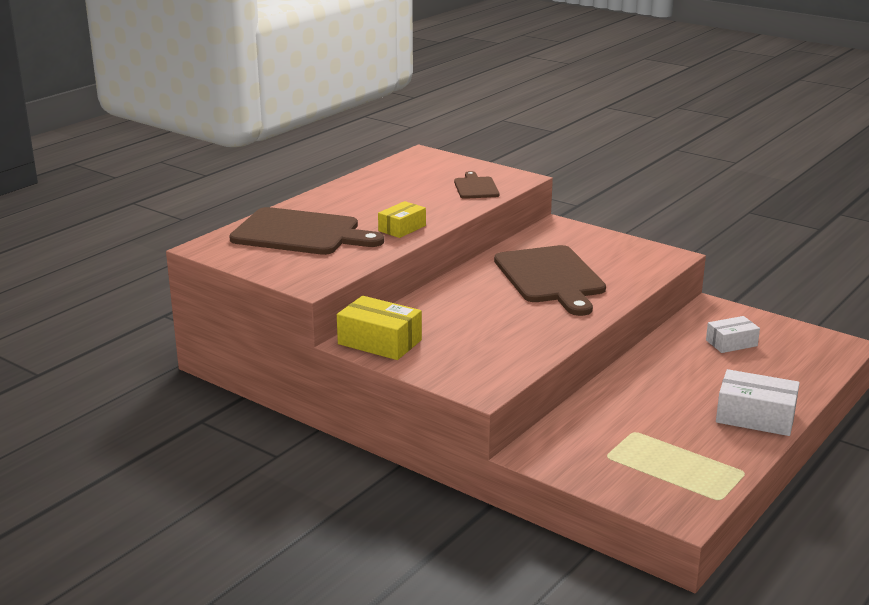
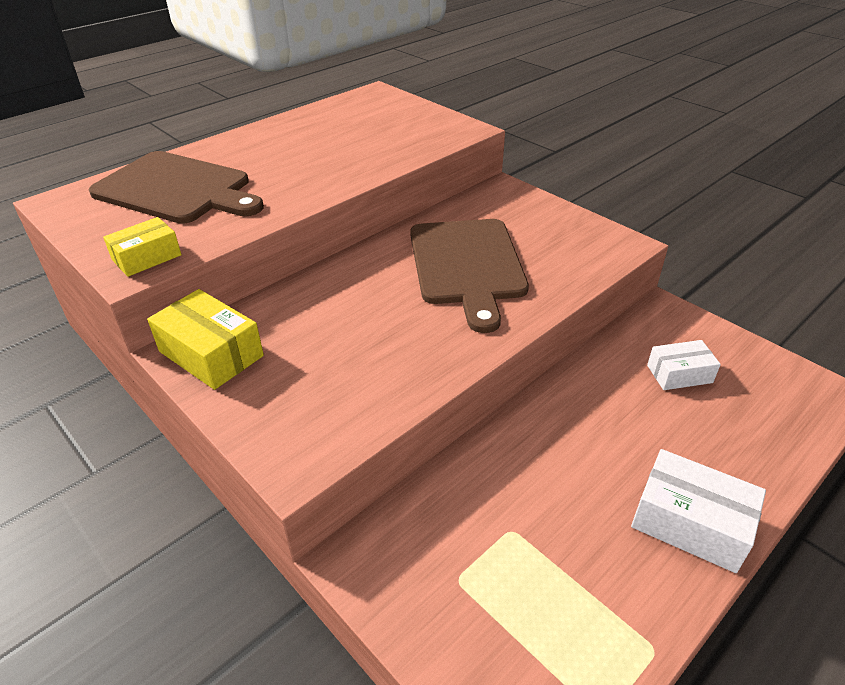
camera: 10 degrees right, 15 degrees up
yellow box [378,201,426,238] -> yellow box moved to [103,217,182,277]
brown cutting board [454,171,500,199] -> none

